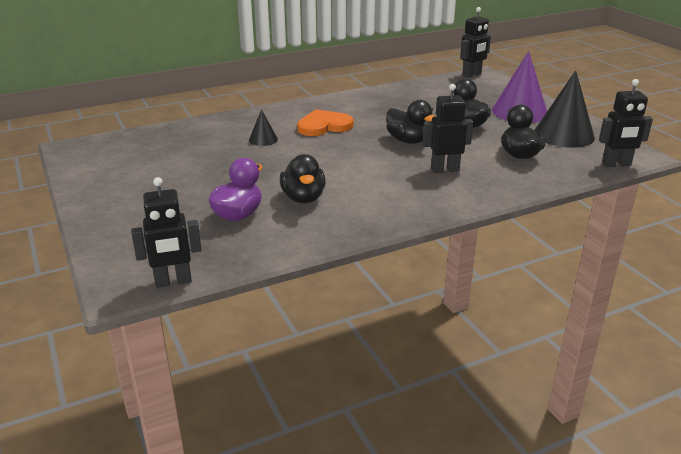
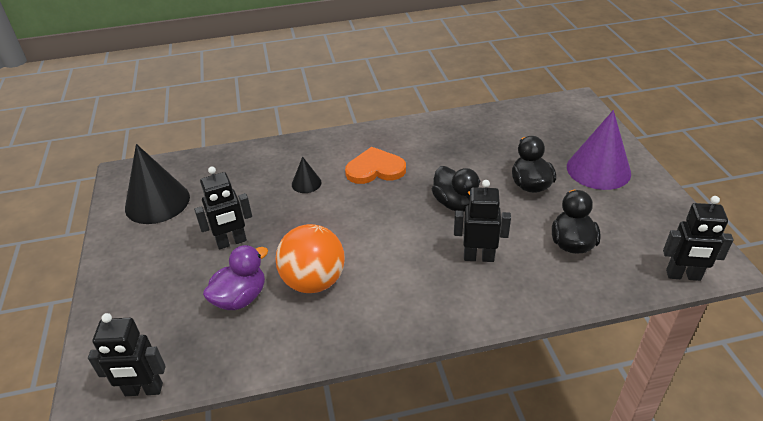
camera: 15 degrees right, 10 degrees up
black duck [280,154,326,203] -> orange ball [275,224,345,293]
black robot [460,7,491,78] -> black robot moved to [194,166,252,250]
black cone [534,70,595,148] -> black cone moved to [125,144,190,224]

